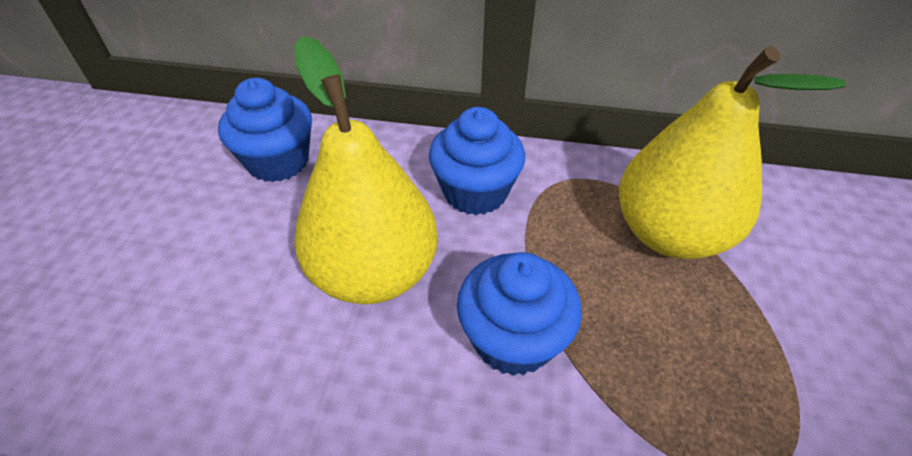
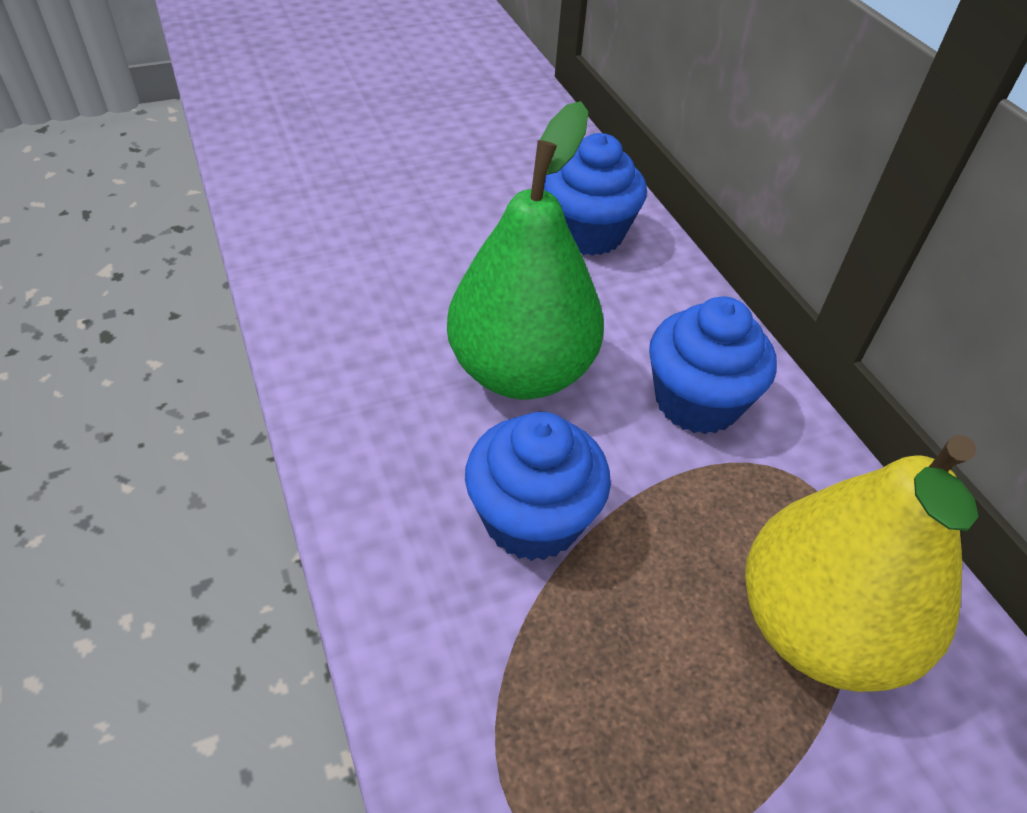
camera: 55 degrees right, 0 degrees up
yellow pear [294,36,438,304] -> green pear [447,101,604,399]

